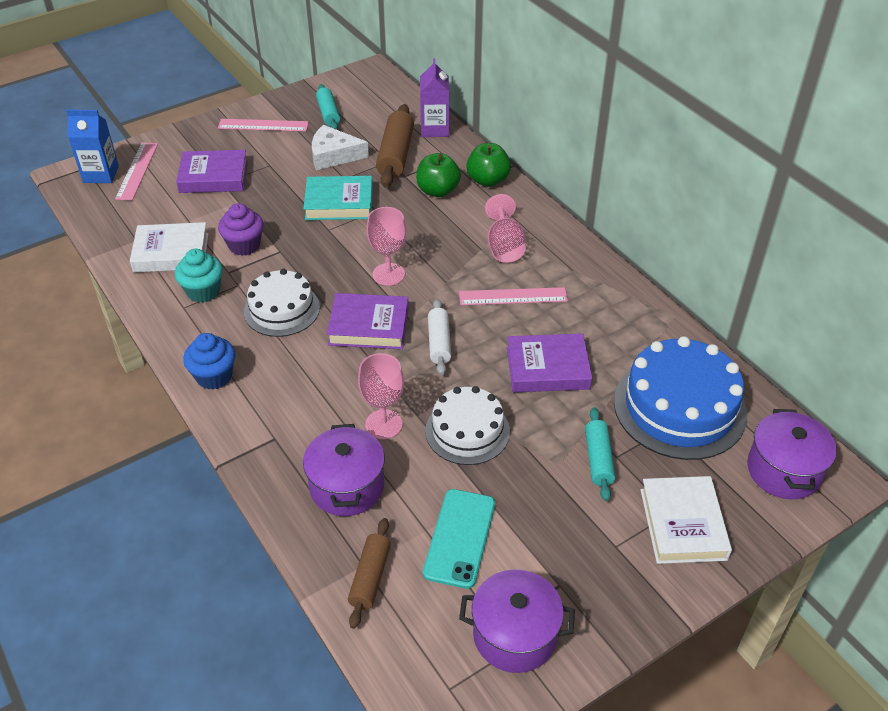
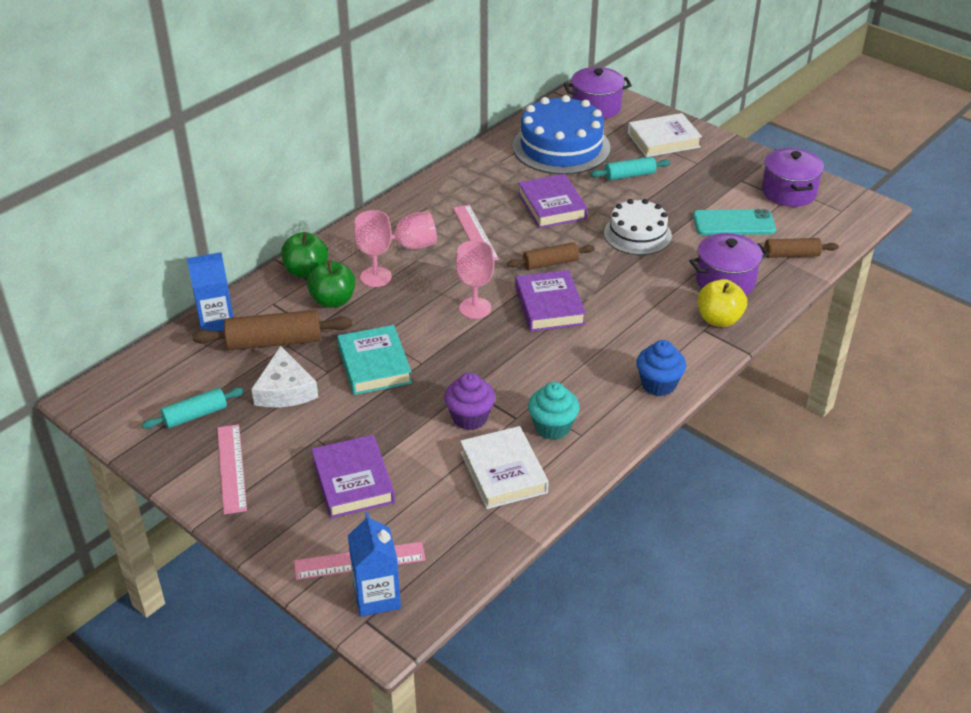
camera: 105 degrees left, 5 degrees down
white cake [244,269,320,337] -> none
pink goblet [358,353,404,439] -> pink goblet moved to [354,210,392,287]
purple carton [420,58,450,137] -> blue carton [187,252,233,331]
white rolling pin [428,299,451,375] -> brown rolling pin [507,242,595,270]
none -> yellow apple [698,279,747,327]

